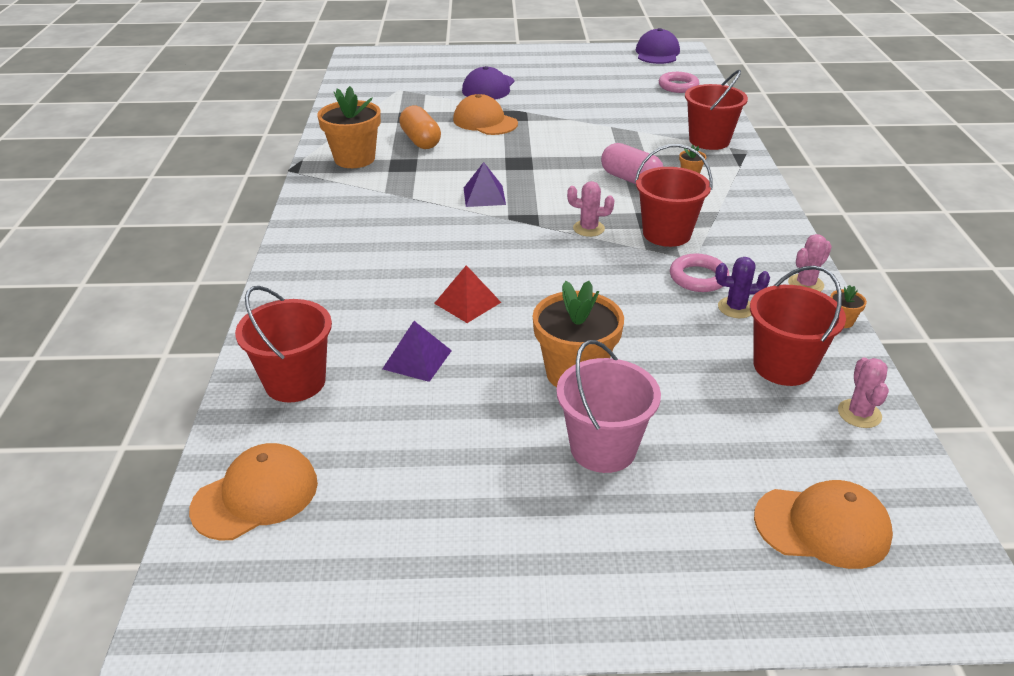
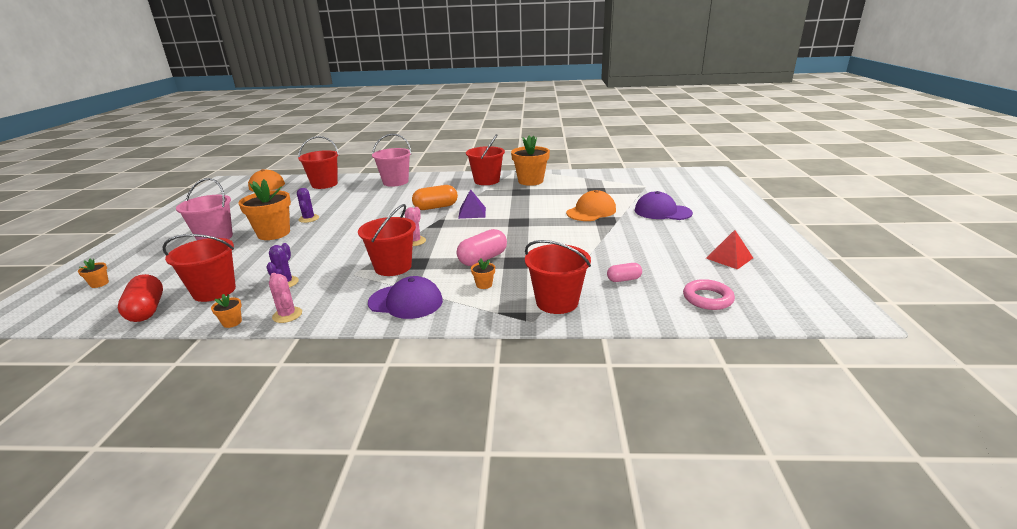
camera: 95 degrees right, 10 degrees down
purple pyramid [382,321,452,382] -> none
orange capsule [399,105,441,149] -> orange capsule moved to [412,185,458,210]
red pyramid [434,265,501,323] -> red pyramid moved to [706,230,753,270]
purple cap [636,28,680,64] -> purple cap moved to [368,276,443,319]
pink ring [670,254,729,292] -> none
orange cap [754,480,893,569] -> orange flower pot [78,259,109,288]
pink cactus [838,358,889,428] -> red capsule [118,274,163,322]
none -> purple cactus [297,188,319,223]
none -> pink bucket [372,134,411,187]
none -> red bucket [466,134,505,185]
none -> pink capsule [607,263,642,282]

